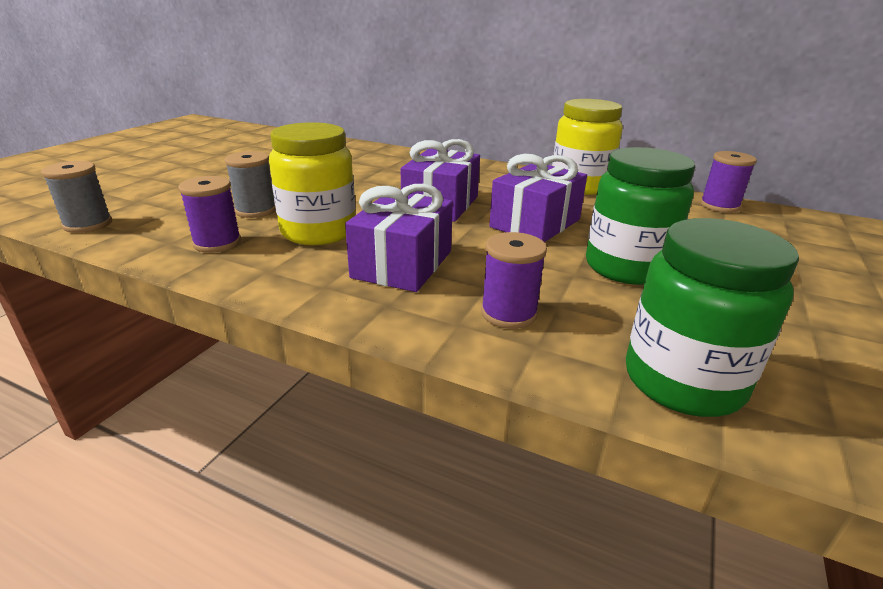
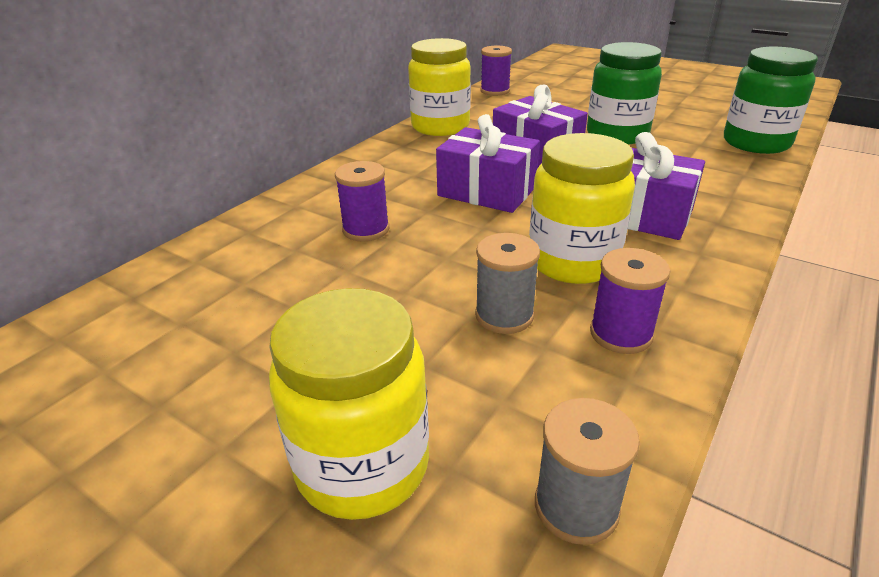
camera: 80 degrees left, 5 degrees up
purple spool [481,232,547,329] -> purple spool moved to [335,161,389,242]
none -> yellow jar [269,288,429,520]

